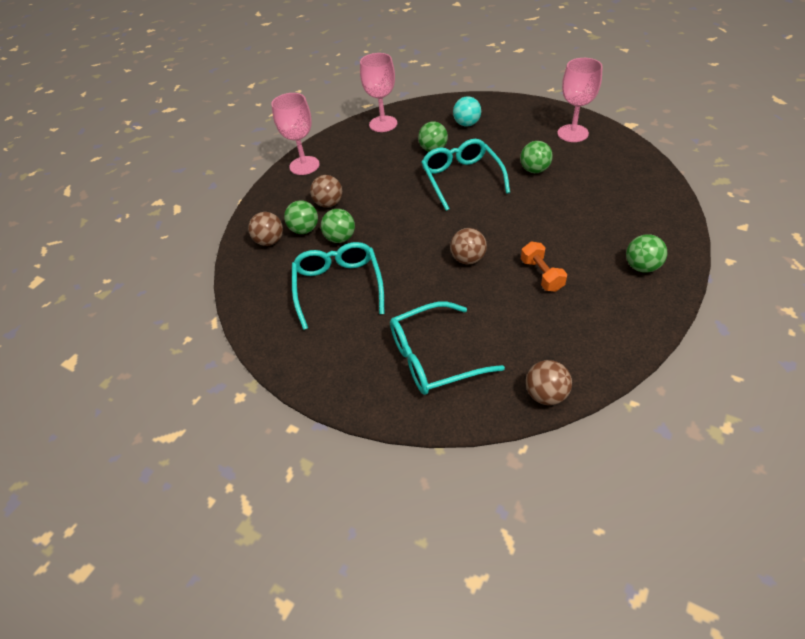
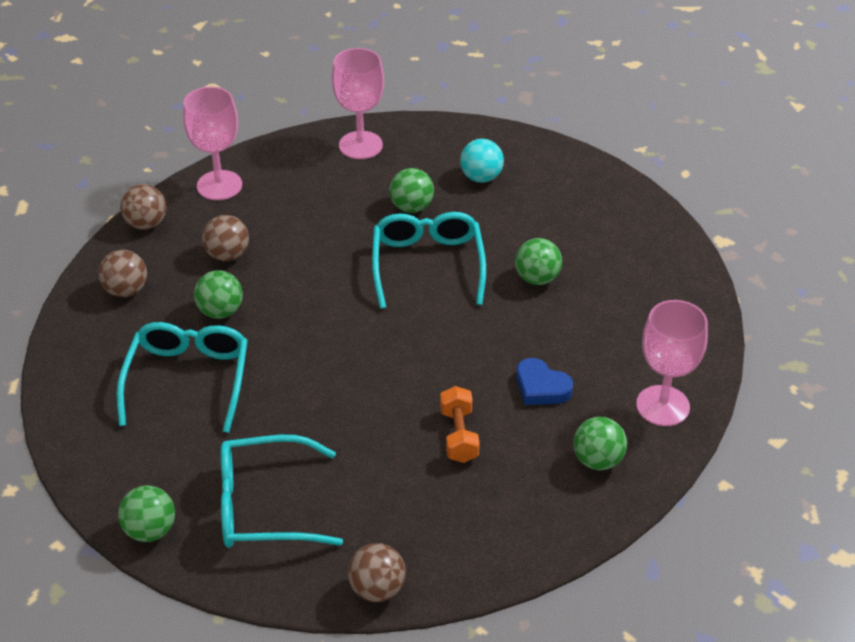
camera: 10 degrees right, 5 degrees down
green ball [284,200,318,234] -> green ball moved to [118,485,175,542]
brown ball [450,228,487,264] -> brown ball moved to [120,184,166,230]
pink goblet [557,58,603,142] -> pink goblet moved to [636,300,708,426]
none -> blue heart [516,358,573,405]

